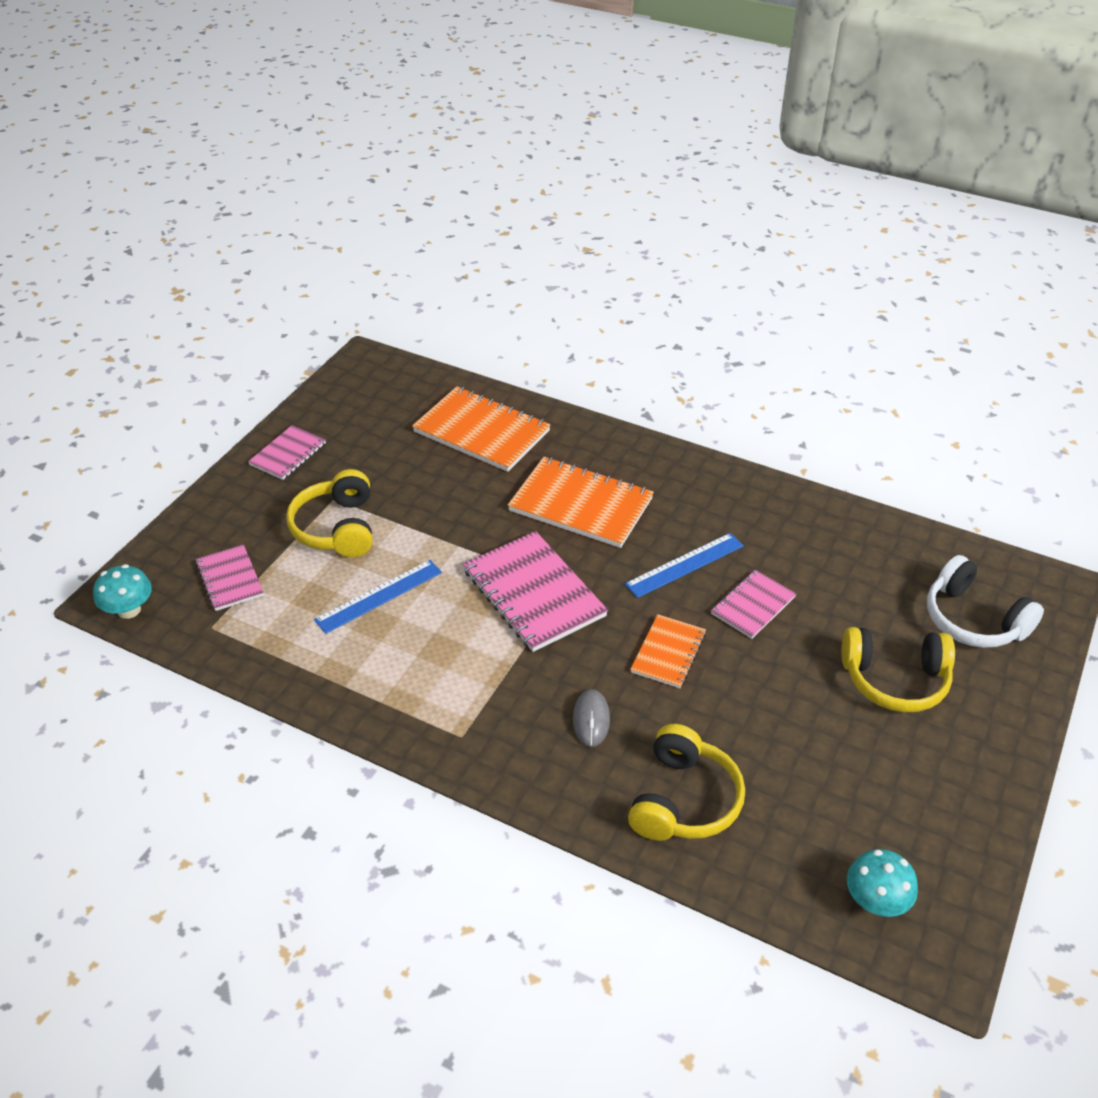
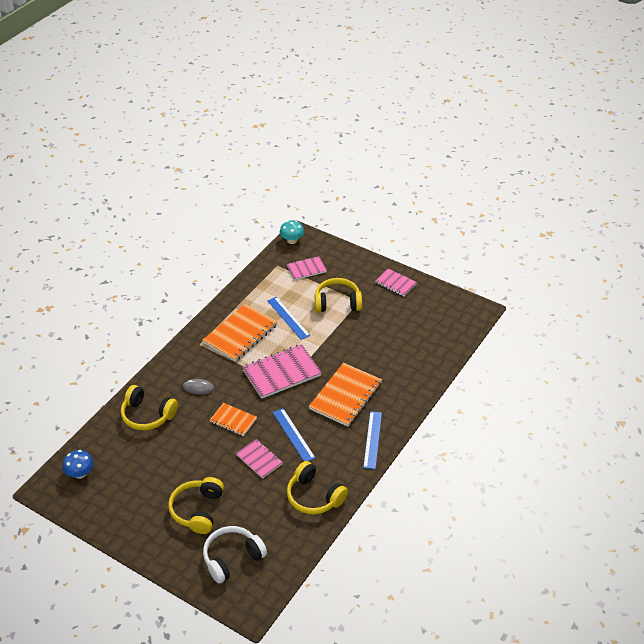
camera: 95 degrees right, 0 degrees up
orange notebook [412,386,551,472] -> orange notebook moved to [203,304,277,362]
turquoise mushroom [847,849,918,917] -> blue mushroom [63,450,94,479]
none -> yellow headphones [287,461,348,514]
none -> blue ruler [363,411,382,469]

